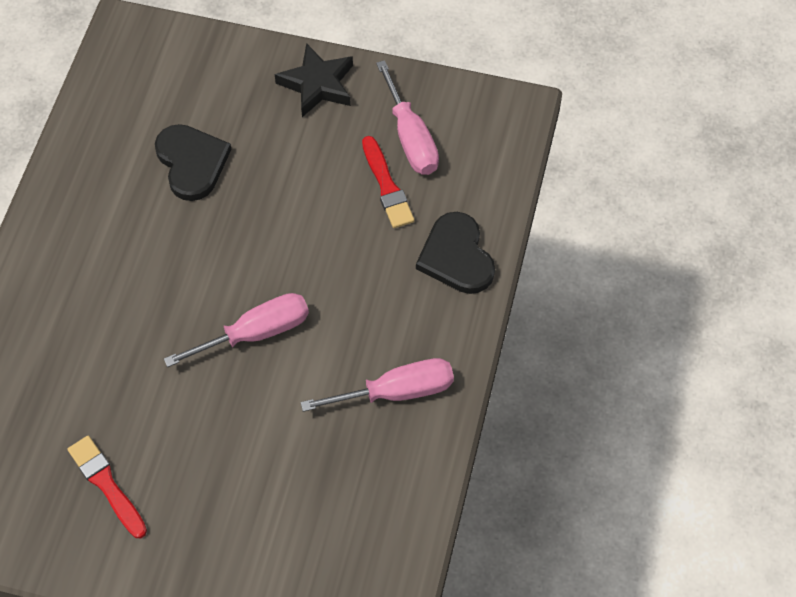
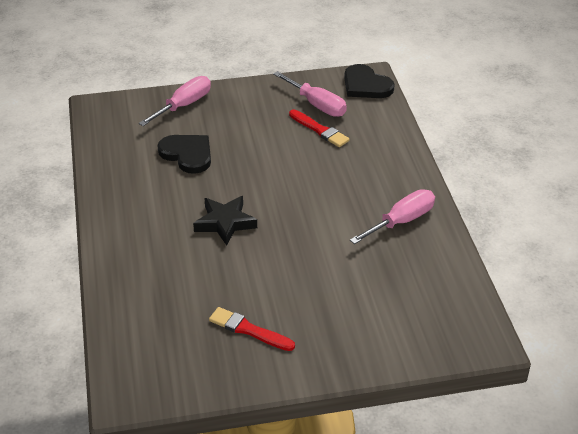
camera: 25 degrees left, 20 degrees down
pink screwdriver [164,293,309,367] -> pink screwdriver moved to [139,76,211,126]
black star [275,43,353,117] -> black star moved to [193,196,257,246]
black heart [416,212,495,294] -> black heart moved to [344,64,395,98]

